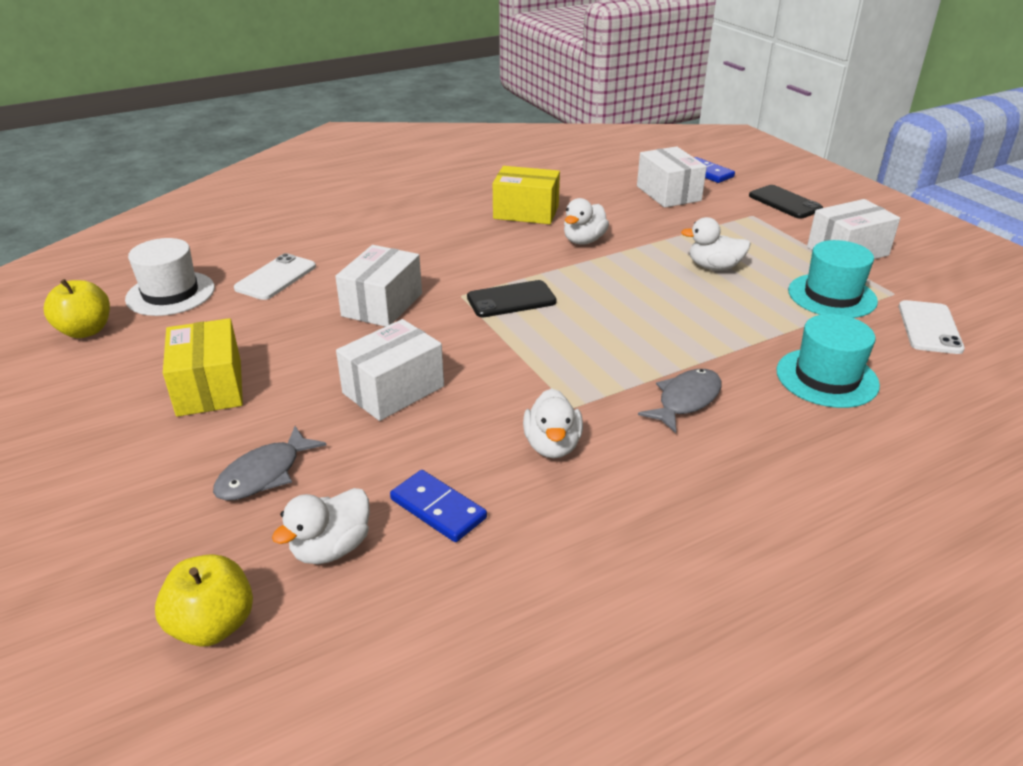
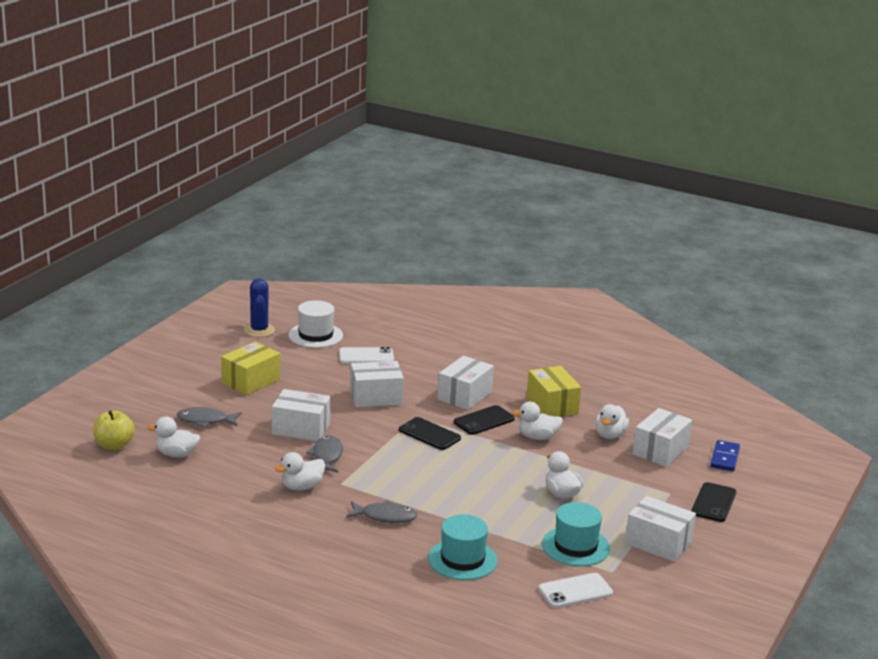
camera: 55 degrees right, 10 degrees down
yellow apple [44,279,110,338] -> blue cactus [244,278,275,337]
blue domino [390,470,487,542] -> none
none -> grey fish [306,436,343,473]
none -> white box [438,356,494,410]
none -> black phone [454,405,515,435]
none -> white duck [595,404,629,439]

